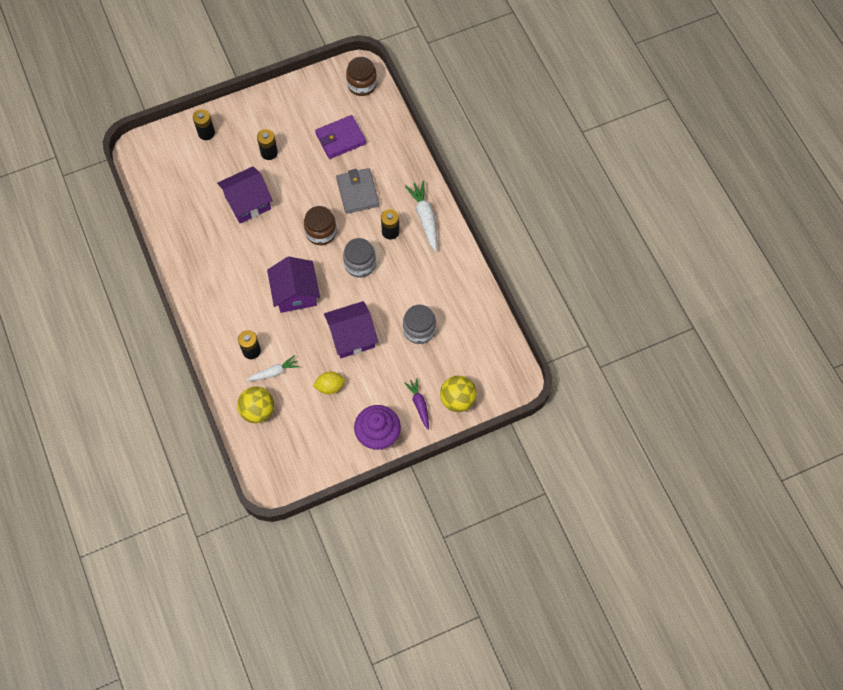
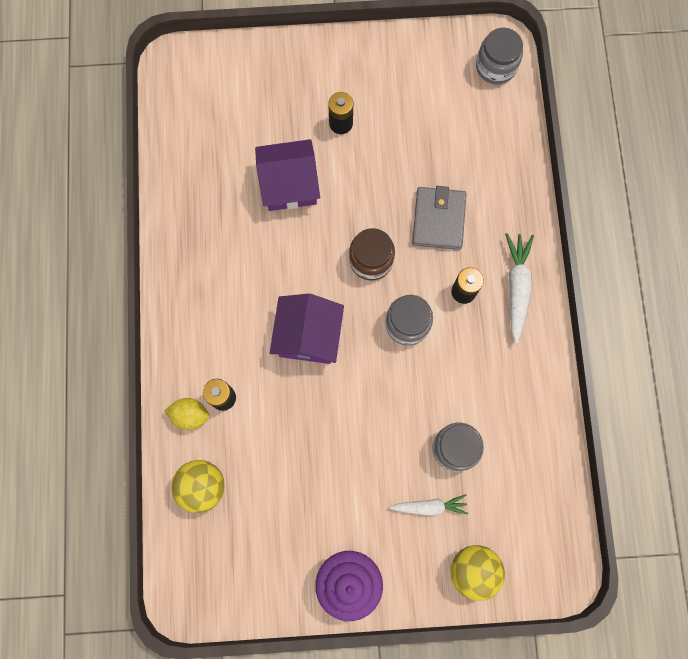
camera: 20 degrees right, 10 degrees up
black battery [193,109,215,140] -> none
white carrot [246,355,300,381] -> white carrot moved to [389,494,468,516]
yellow lemon [313,372,345,394] -> yellow lemon moved to [164,398,210,430]
purple wallet [315,115,366,159] -> none
purple house [324,301,378,358] -> none
brown jar [346,57,377,96] -> grey jar [476,28,523,84]
purple carrot [404,378,429,430] -> none

